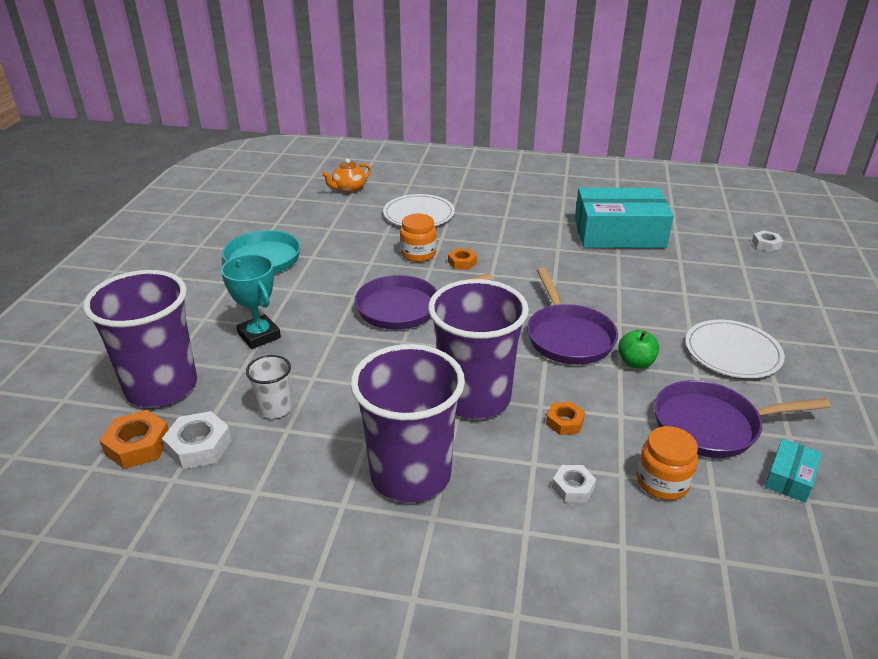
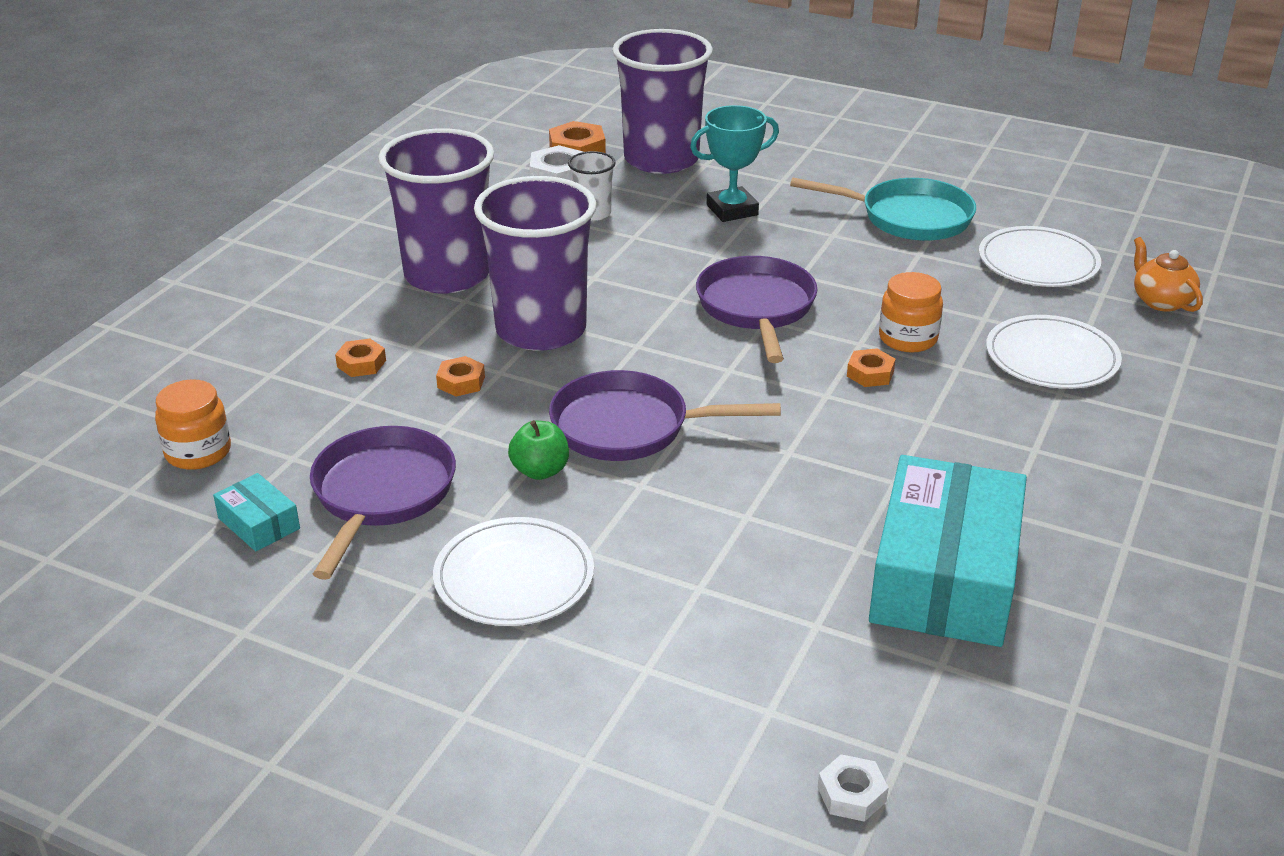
camera: 105 degrees right, 0 degrees up
white nut [552,465,596,503] -> orange nut [335,339,386,377]
orange jar [637,426,698,500] -> orange jar moved to [155,380,231,470]
none -> white plate [979,226,1101,287]

